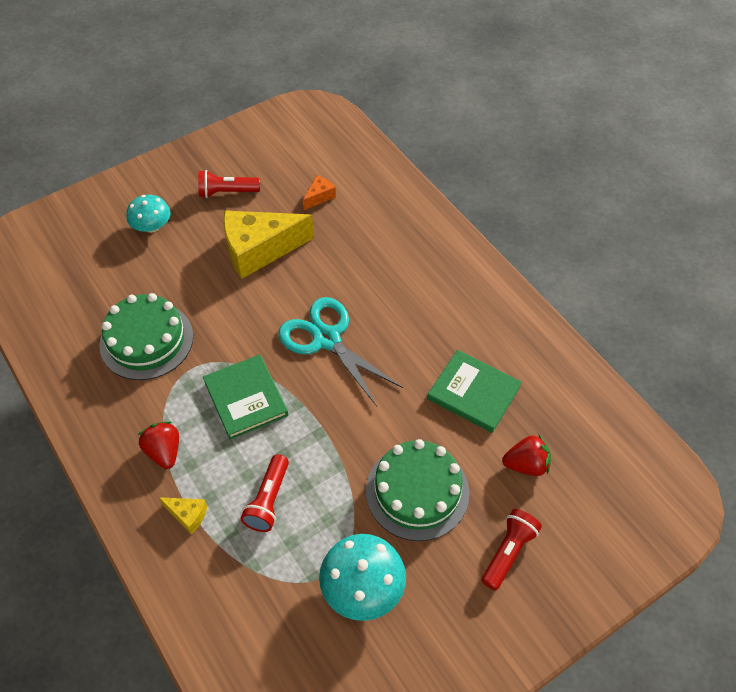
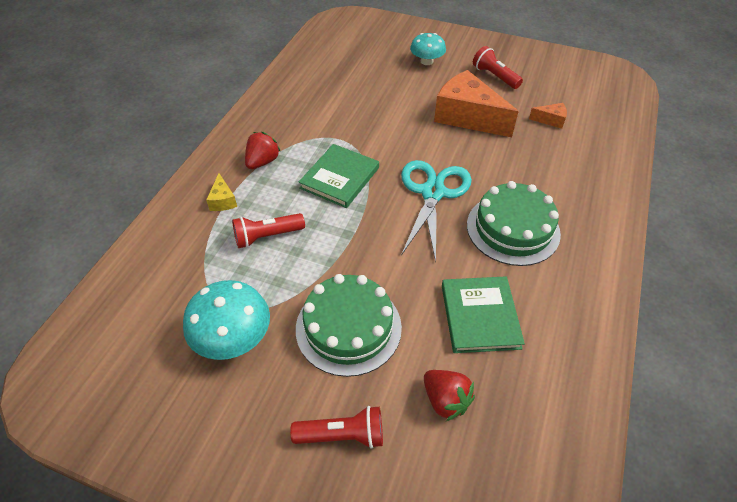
camera: 55 degrees right, 5 degrees down
green cake [99,293,193,380] -> green cake moved to [467,181,561,266]
yellow cheese [223,210,314,279] -> orange cheese [434,70,519,137]

